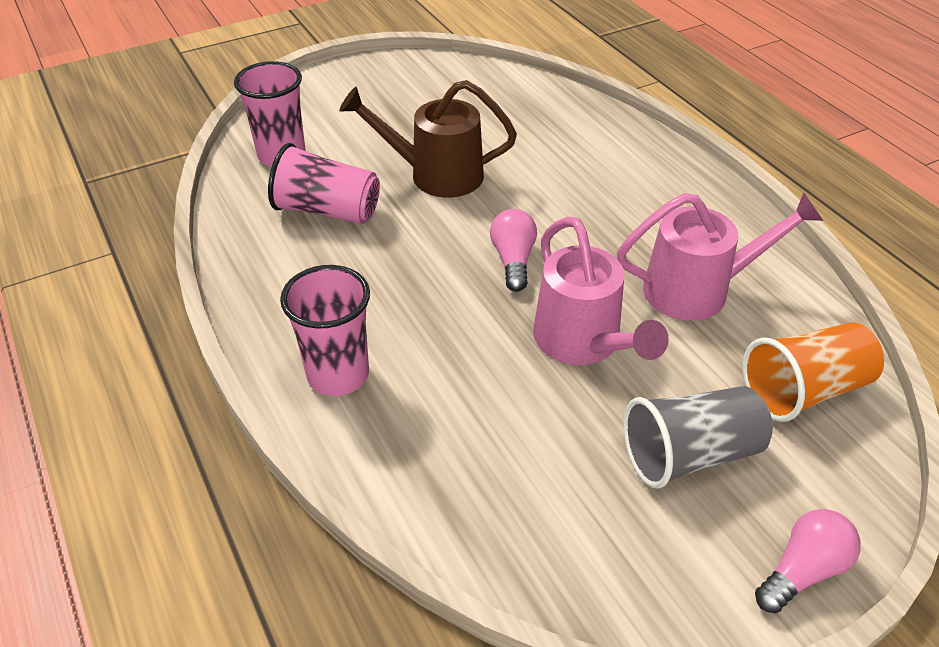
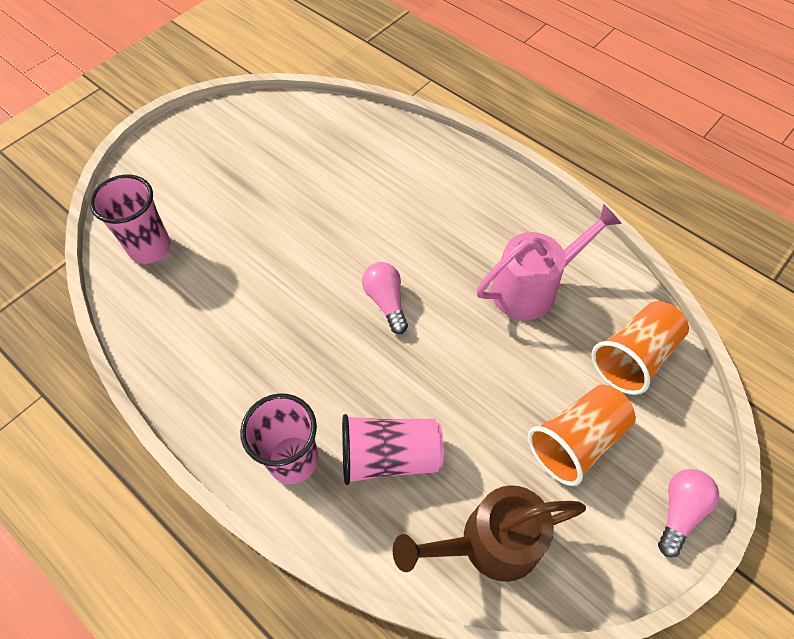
camera: 20 degrees left, 15 degrees up
pink cup [268,143,380,224] -> pink cup moved to [342,414,444,485]
brown watering can [339,80,517,198] -> brown watering can moved to [393,485,586,582]
pink watering can [533,217,669,365] -> none
grey cup [623,386,773,489] -> orange cup [528,385,636,486]

